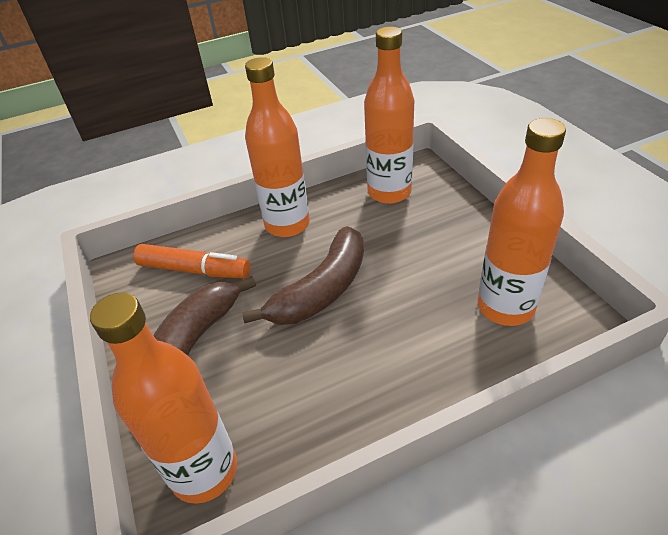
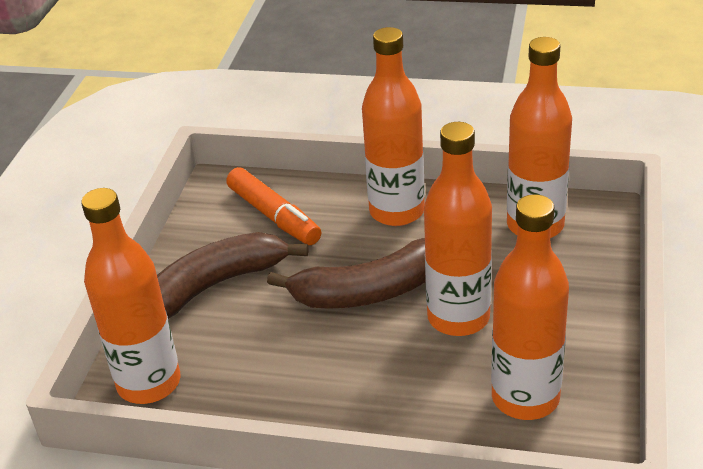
camera: 35 degrees right, 5 degrees down
none -> orange bottle [424,122,492,336]

